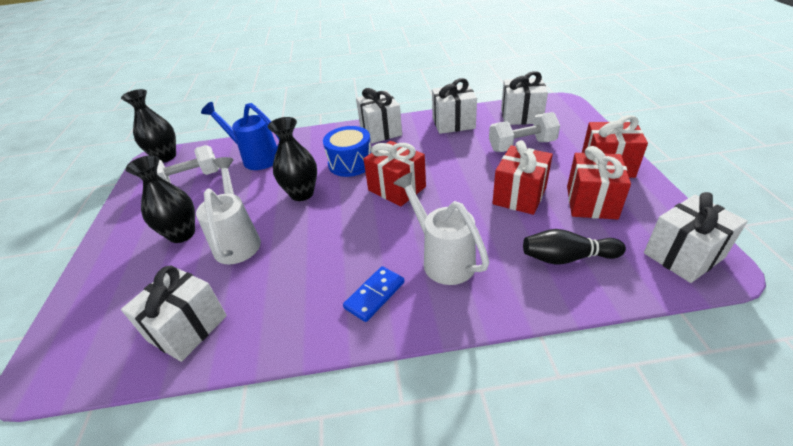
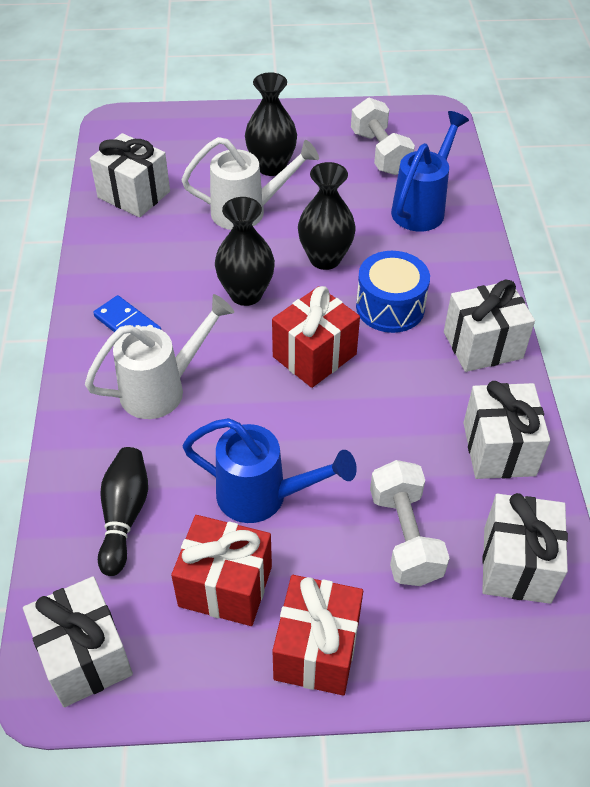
camera: 90 degrees right, 10 degrees up
black vase [121,89,176,163] -> black vase moved to [215,197,275,306]
red gift [492,140,553,215] -> blue watering can [182,418,357,523]

